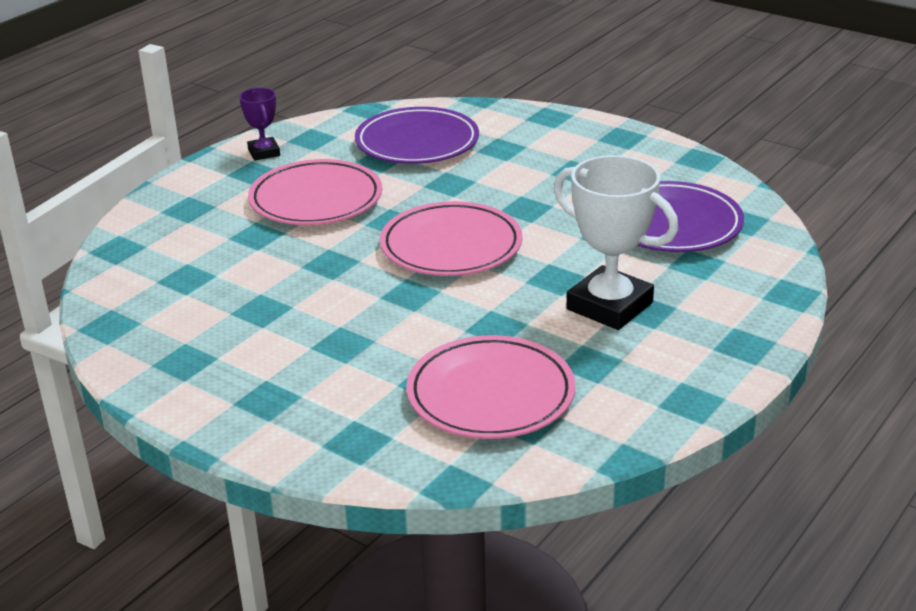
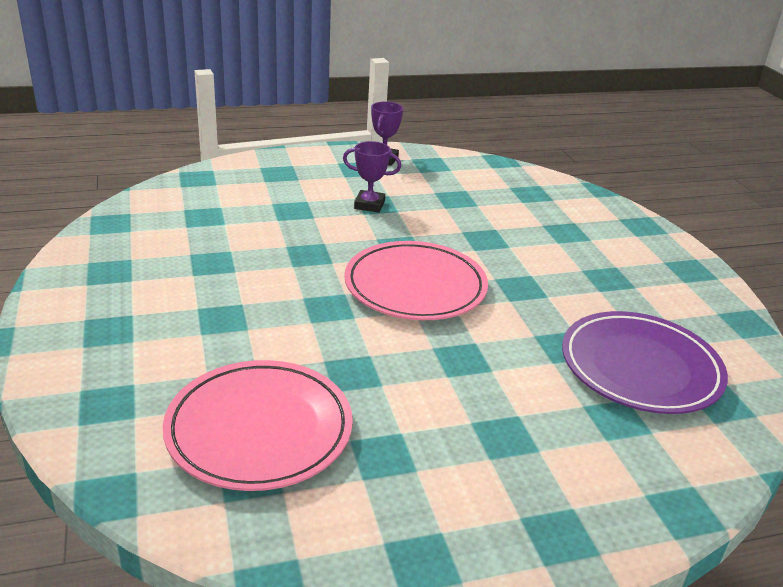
camera: 35 degrees right, 0 degrees up
pink plate [248,159,382,225] -> purple trophy [343,141,401,213]
purple plate [355,107,479,164] -> none
white trophy [554,155,678,330] -> none

